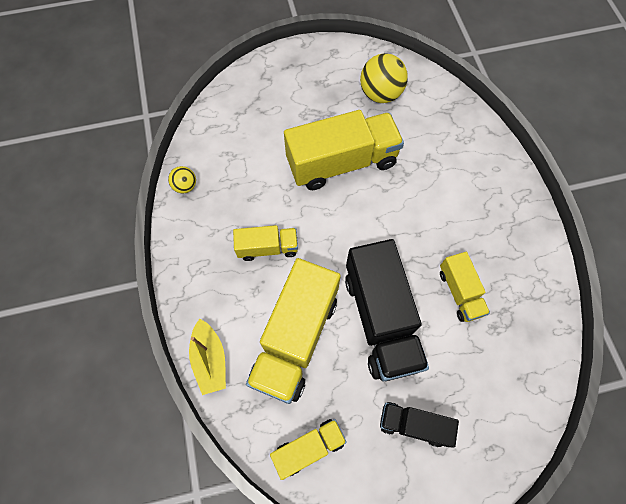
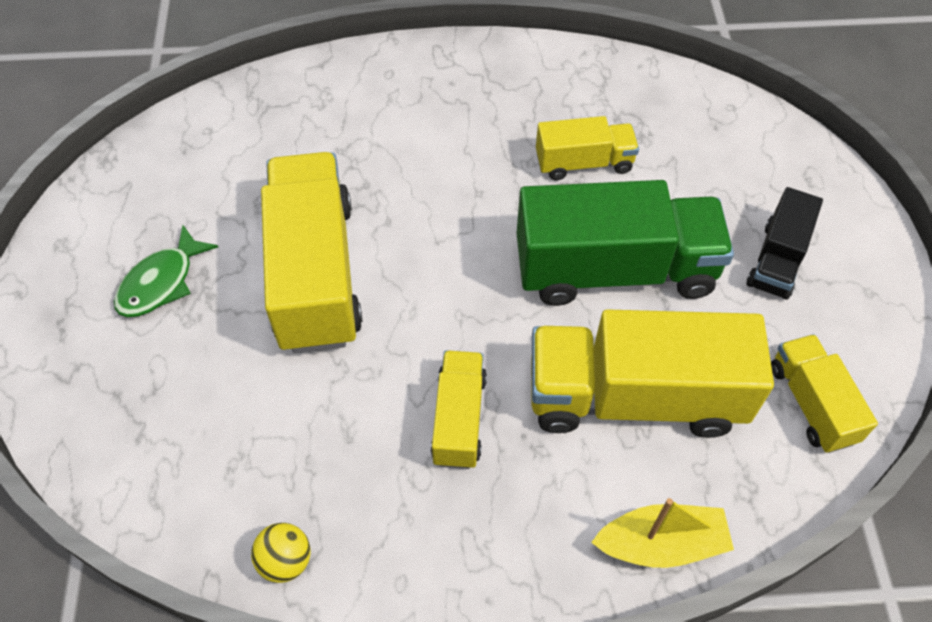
camera: 80 degrees left, 10 degrees down
yellow truck [246,258,341,404] -> yellow truck turned 150 degrees clockwise [531,309,774,438]
black truck [345,239,429,381] -> green truck [517,180,734,306]
yellow ball [360,53,408,103] -> none
none -> green fish [114,225,218,317]

